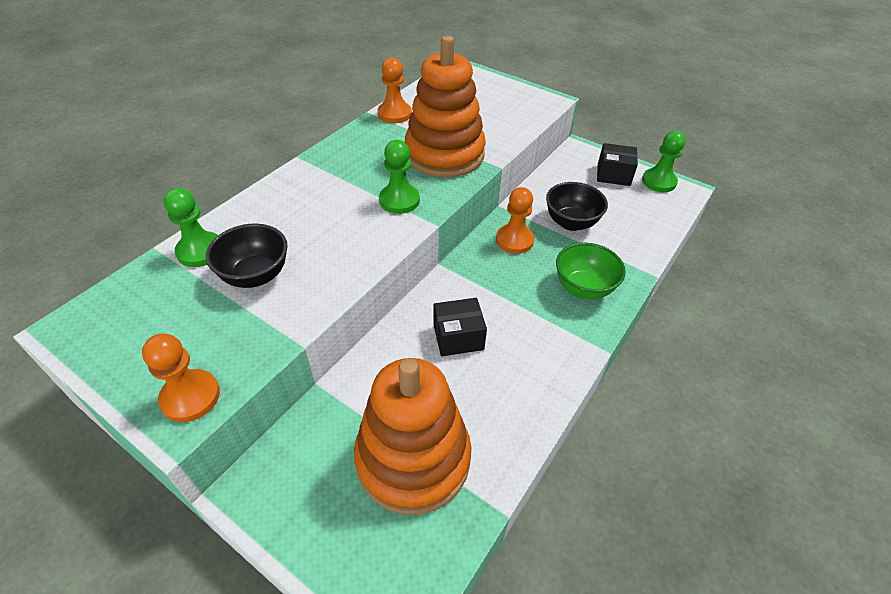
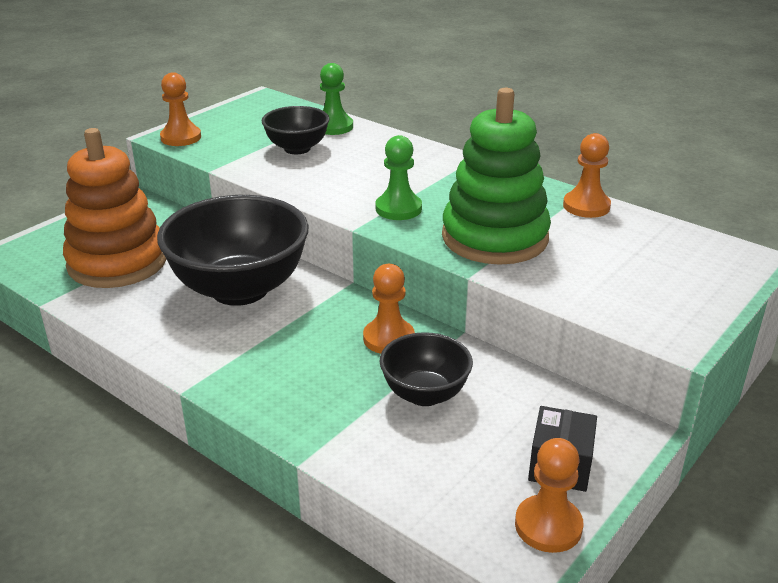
camera: 95 degrees right, 15 degrees down
orange stacking toy [405,36,486,178] -> green stacking toy [442,88,551,265]
black box [433,298,487,356] -> black bowl [157,195,309,306]
green bowl [556,243,626,299] -> none
green pawn [642,131,686,192] -> orange pawn [515,438,583,553]

